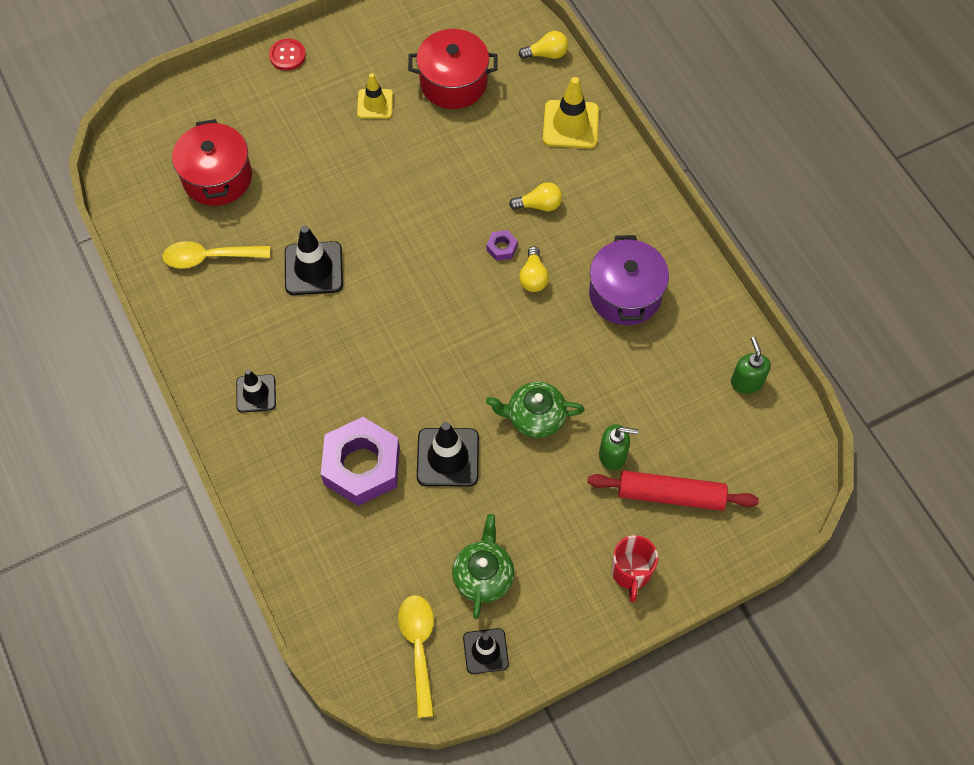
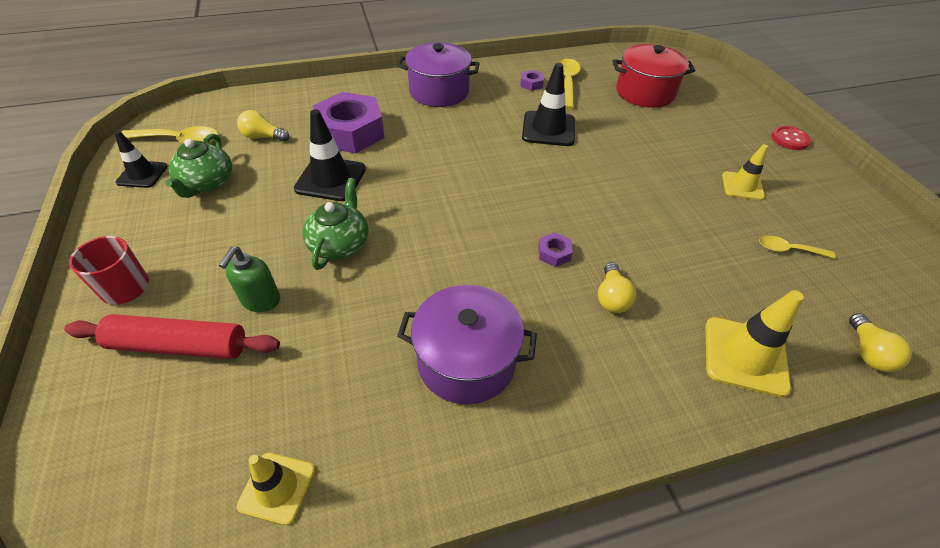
camera: 100 degrees right, 15 degrees down
black traffic cone [236,369,276,413] -> purple pot [397,42,480,107]
red pot [408,29,498,109] -> yellow spoon [759,235,836,258]
green teapot [452,514,514,619] -> green teapot turned 75 degrees clockwise [165,134,232,198]
yellow light bulb [519,246,549,292] -> yellow light bulb moved to [237,110,289,142]
red rolling pin [588,471,759,511] -> red rolling pin turned 75 degrees clockwise [64,314,280,359]
green soap dispenser [731,337,771,394] -> yellow traffic cone [237,453,315,525]
none -> purple nut [520,70,544,91]

